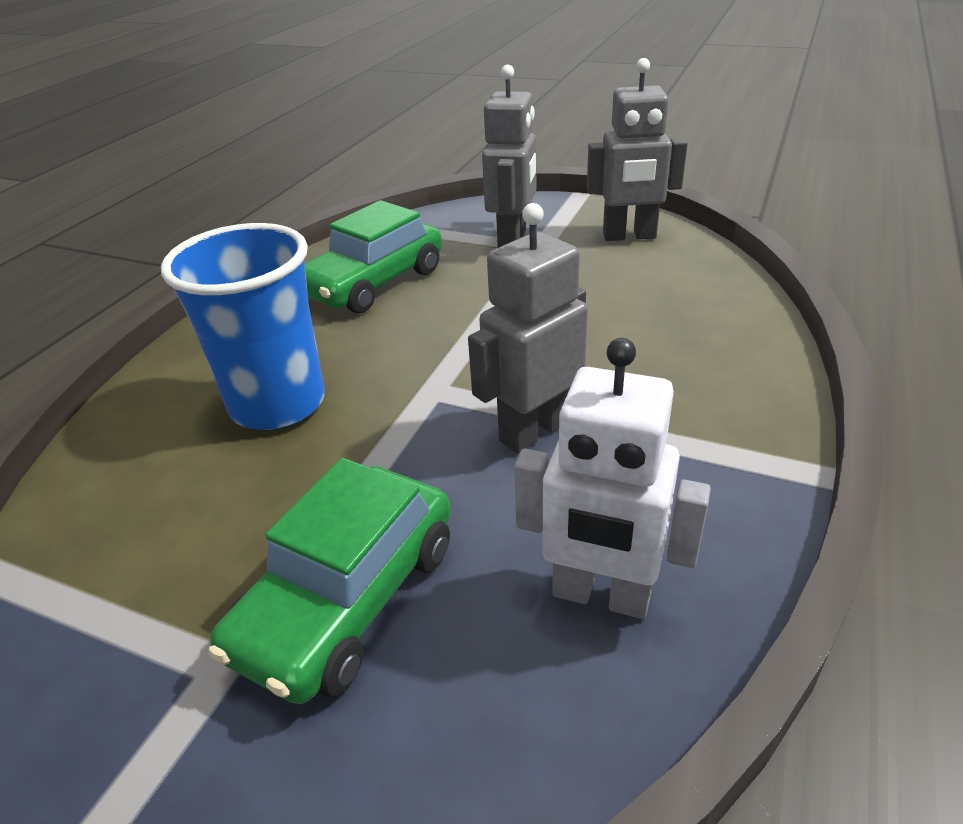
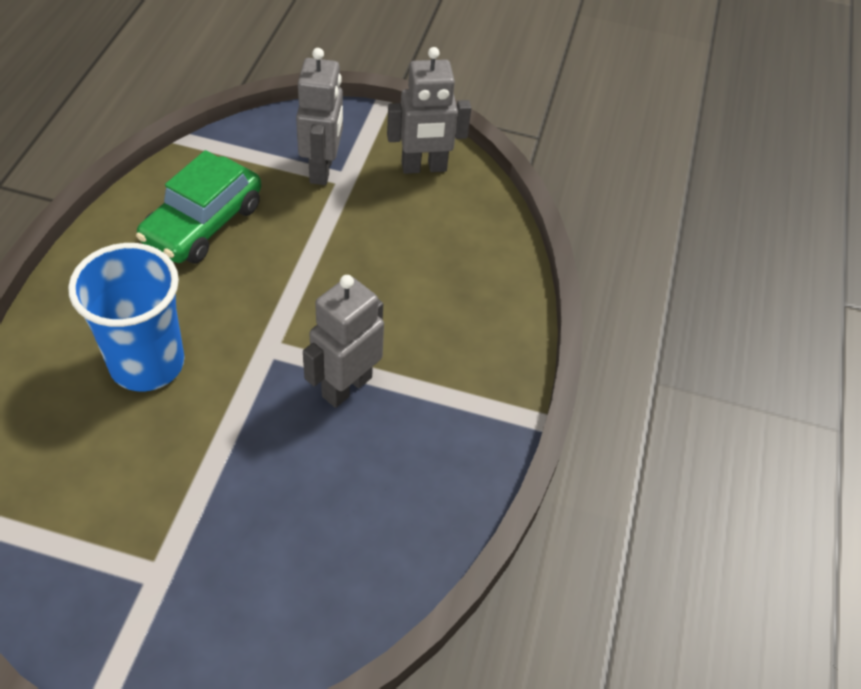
camera: 15 degrees left, 15 degrees up
green car [208,458,451,704] -> none
white robot [514,338,711,619] -> none

